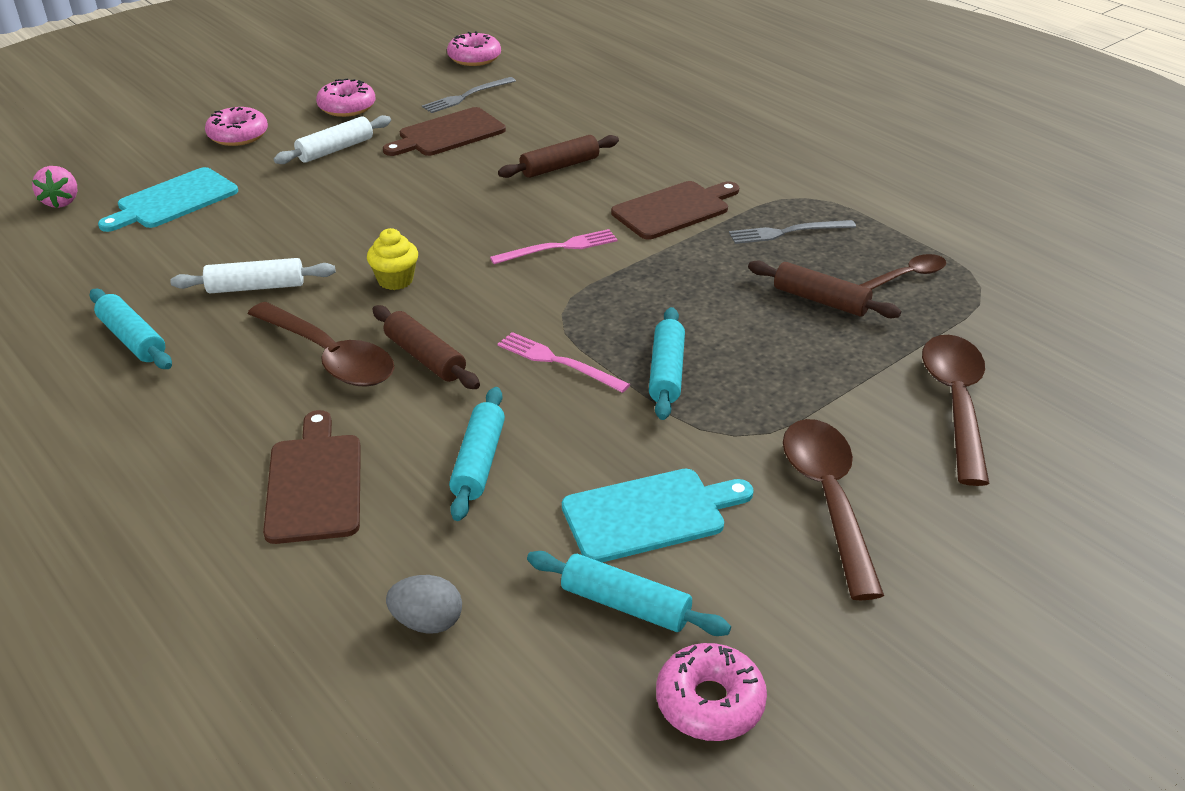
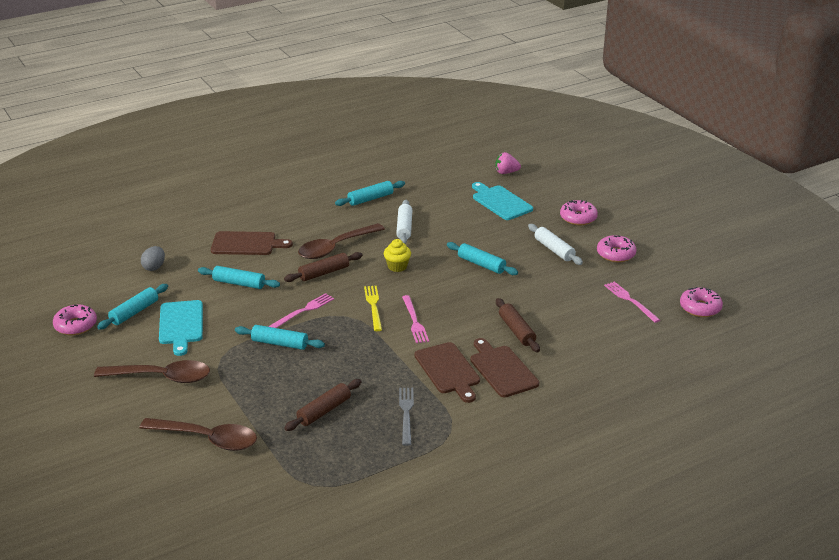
camera: 100 degrees right, 5 degrees down
brown cutting board [383,107,506,156] -> brown cutting board moved to [470,338,539,397]
grey fork [422,77,516,113] -> pink fork [604,281,660,323]
brown spoon [860,254,946,290] -> none
none -> yellow fork [364,286,382,331]
none -> turquoise rolling pin [447,242,518,275]

